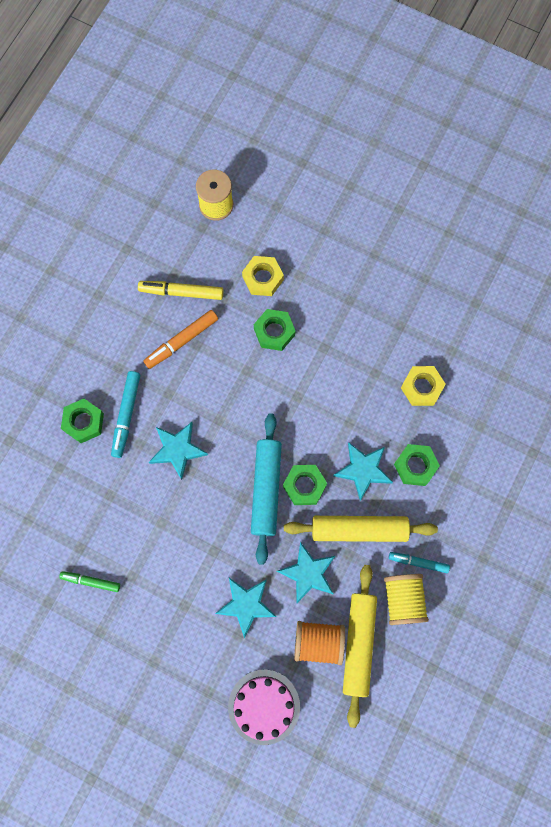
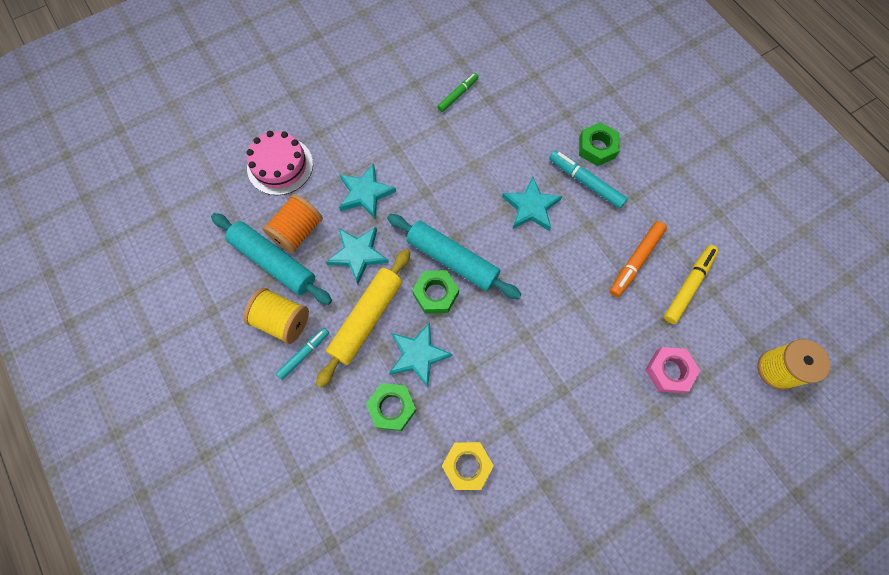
camera: 120 degrees right, 5 degrees down
orange marker [144,310,218,369] -> orange marker turned 135 degrees counterclockwise [610,221,667,297]
yellow nut [242,256,284,296] -> pink nut [645,347,700,393]
green nut [254,309,296,351] -> none
yellow rolling pin [343,565,377,728] -> turquoise rolling pin [211,213,332,305]

